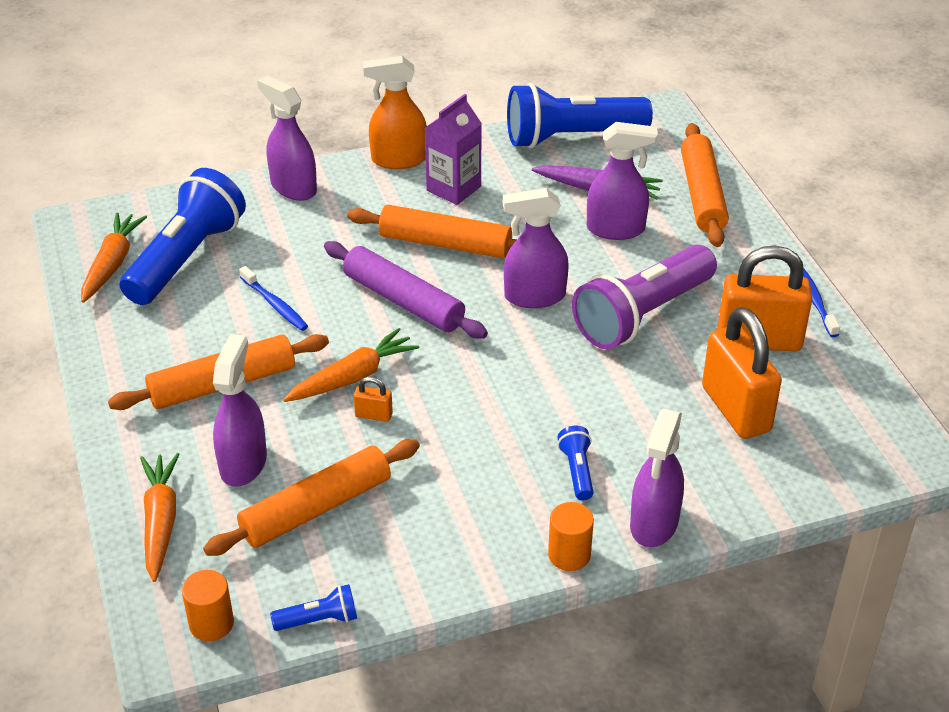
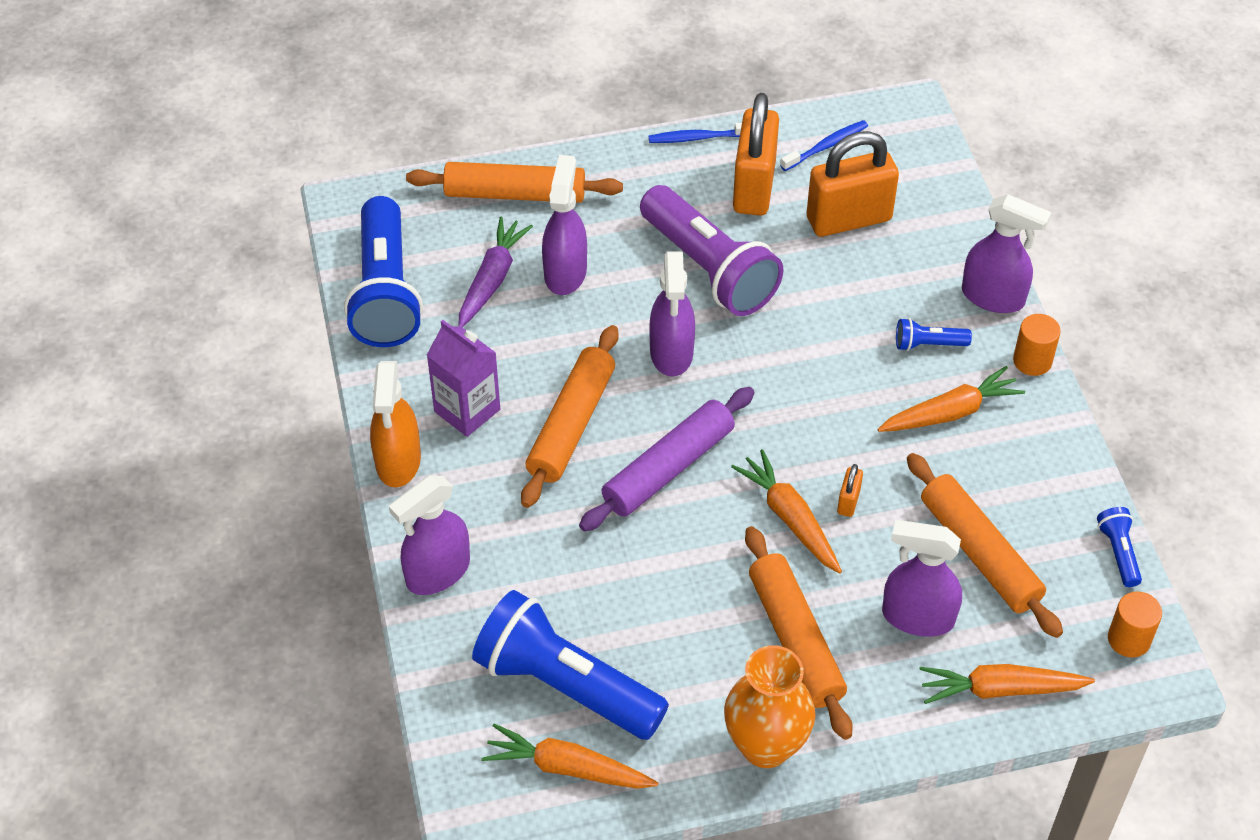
camera: 85 degrees left, 10 degrees up
blue toothbrush [239,266,308,331] -> blue toothbrush moved to [780,120,868,171]
none -> orange vase [724,645,815,768]
none -> orange carrot [877,366,1025,432]

